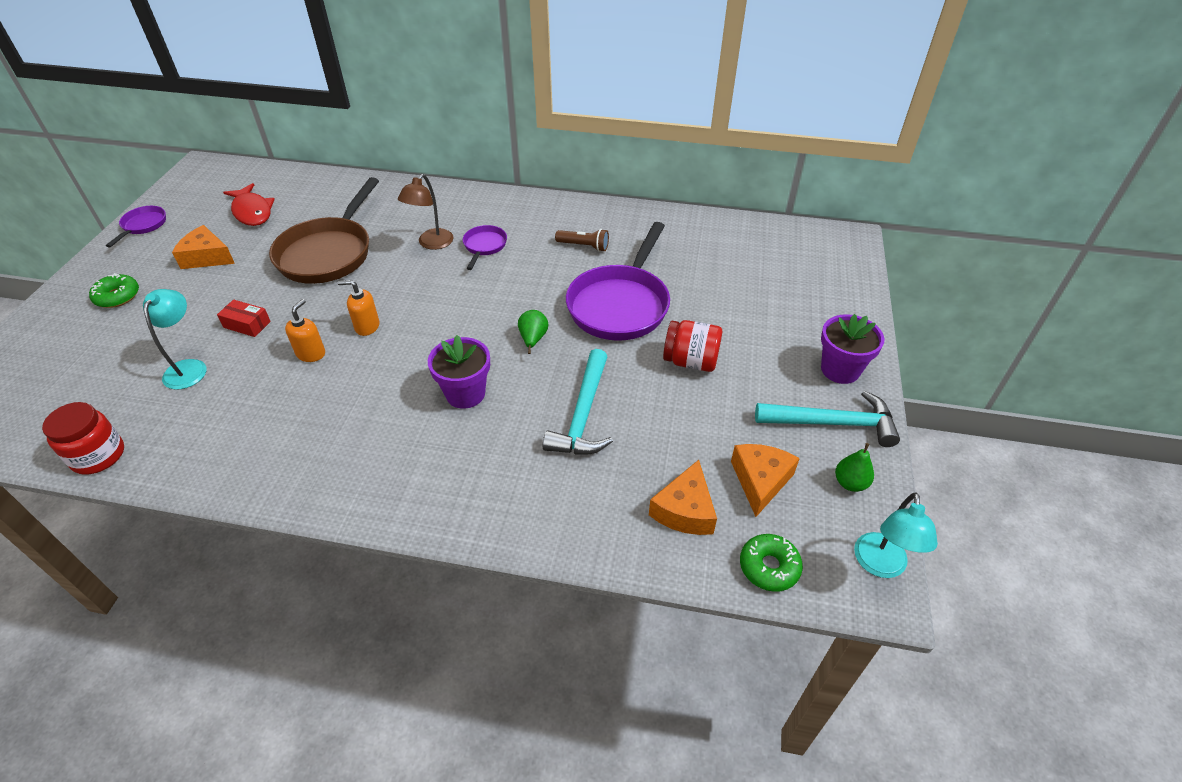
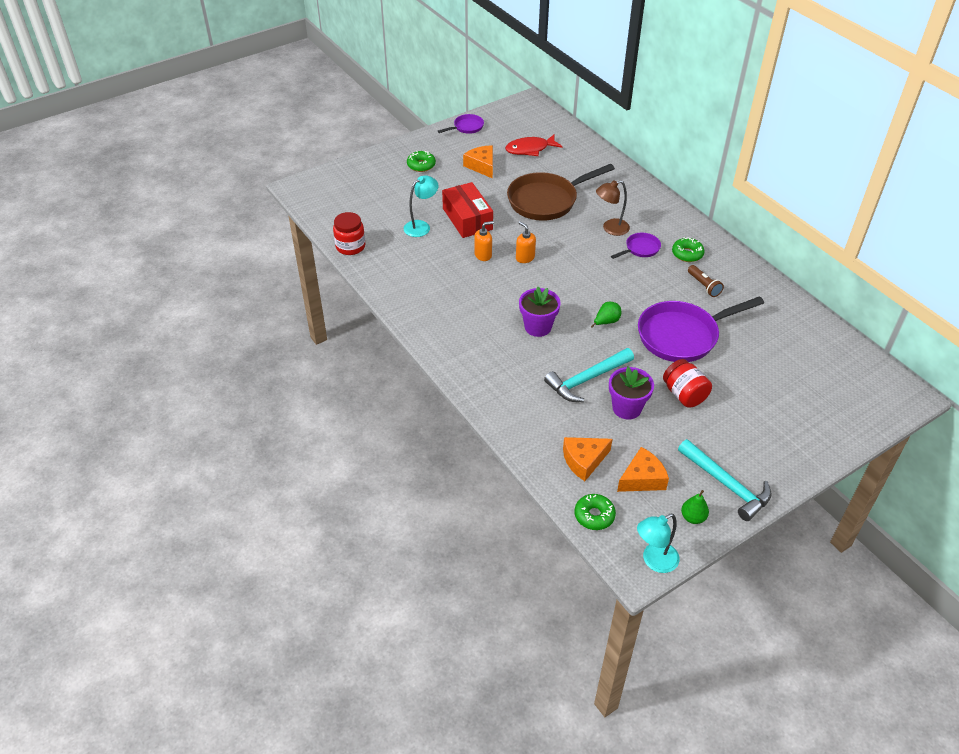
camera: 45 degrees right, 0 degrees up
red box [217,300,271,337] -> red box [442,182,493,238], size x1.98
red fish [223,183,275,226] -> red fish turned 60 degrees clockwise [505,135,563,156]
purple flower pot [821,314,884,384] -> purple flower pot moved to [609,367,654,420]
none -> green donut [672,237,705,262]

